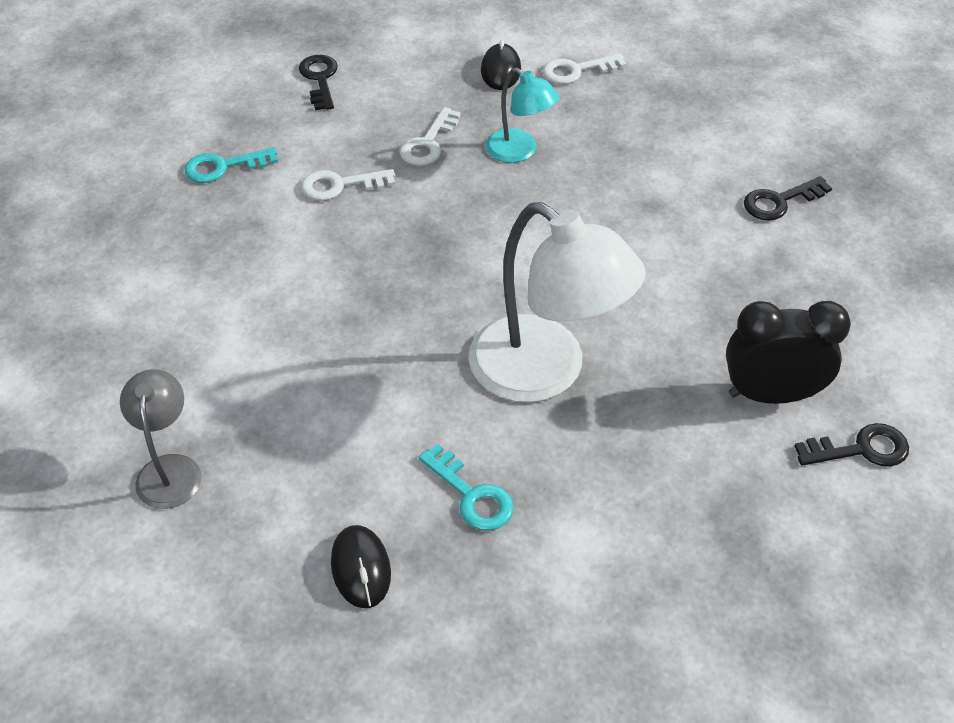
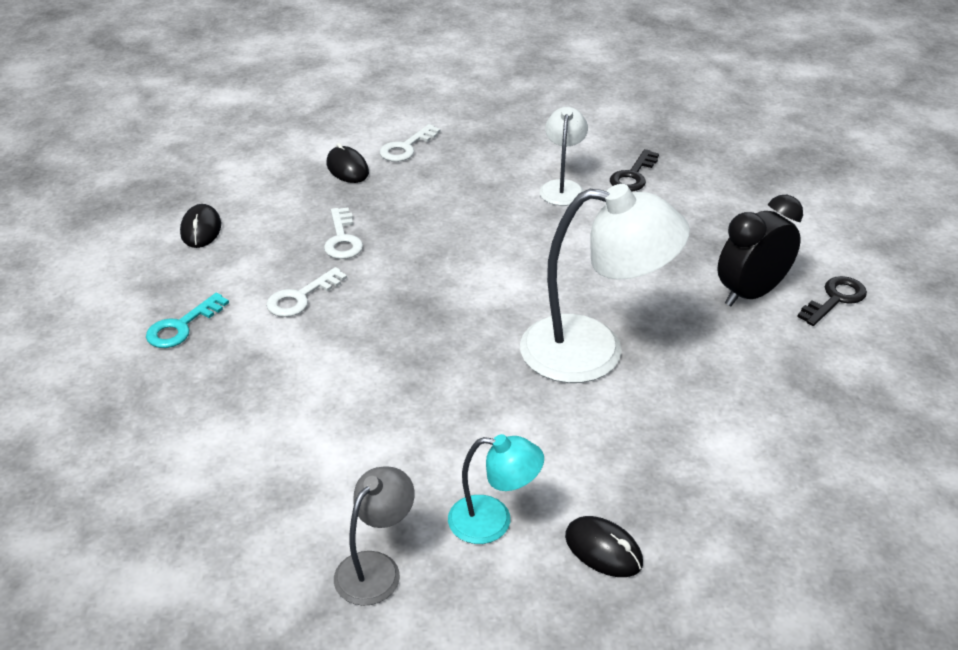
camera: 35 degrees left, 10 degrees down
grey lamp [120,369,202,509] -> grey lamp turned 75 degrees clockwise [334,467,415,606]
black key [299,55,338,110] -> black mouse [180,204,221,248]
turquoise key [418,444,514,531] -> none
turquoise lamp [486,68,560,163] -> turquoise lamp moved to [448,434,544,544]
none -> white lamp [539,107,588,206]

